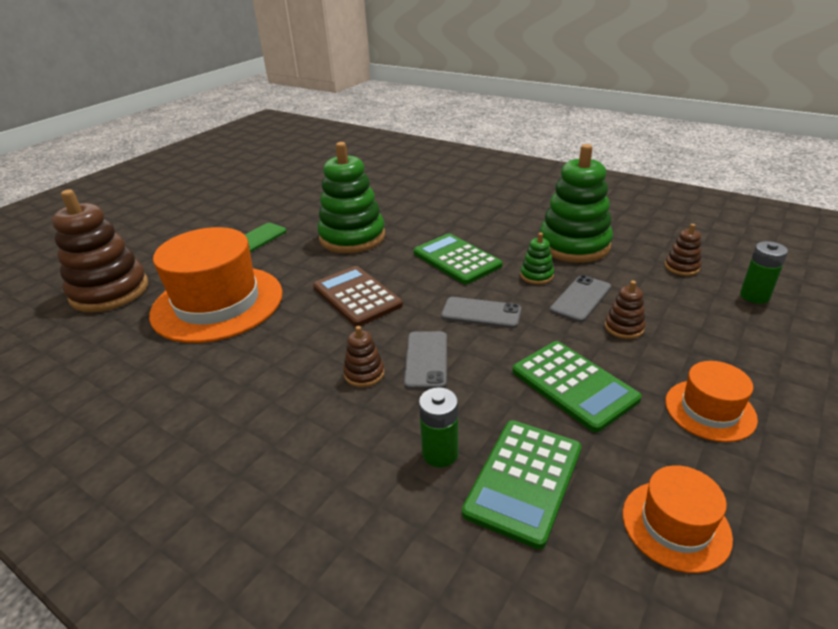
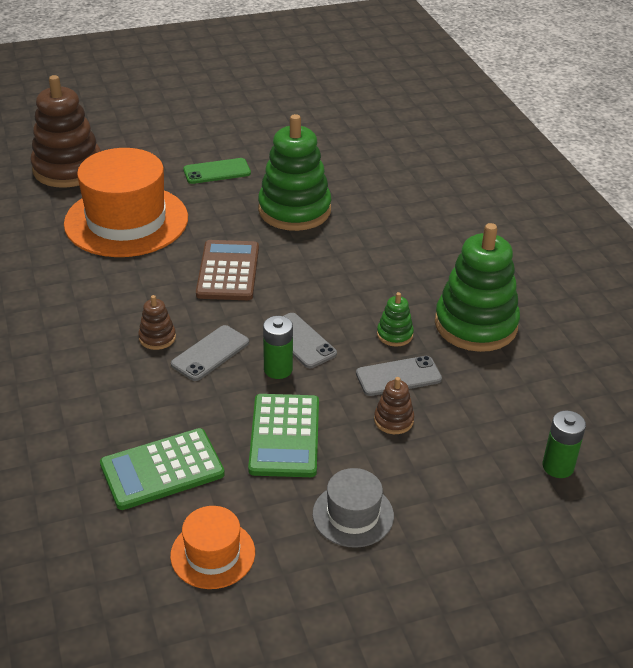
camera: 35 degrees right, 5 degrees up
green calculator [414,233,503,285] -> none
green battery [419,387,459,468] -> green battery moved to [263,316,293,379]
brown stacking toy [665,224,702,276] -> none
orange hat [665,361,758,442] -> grey hat [313,468,394,548]

